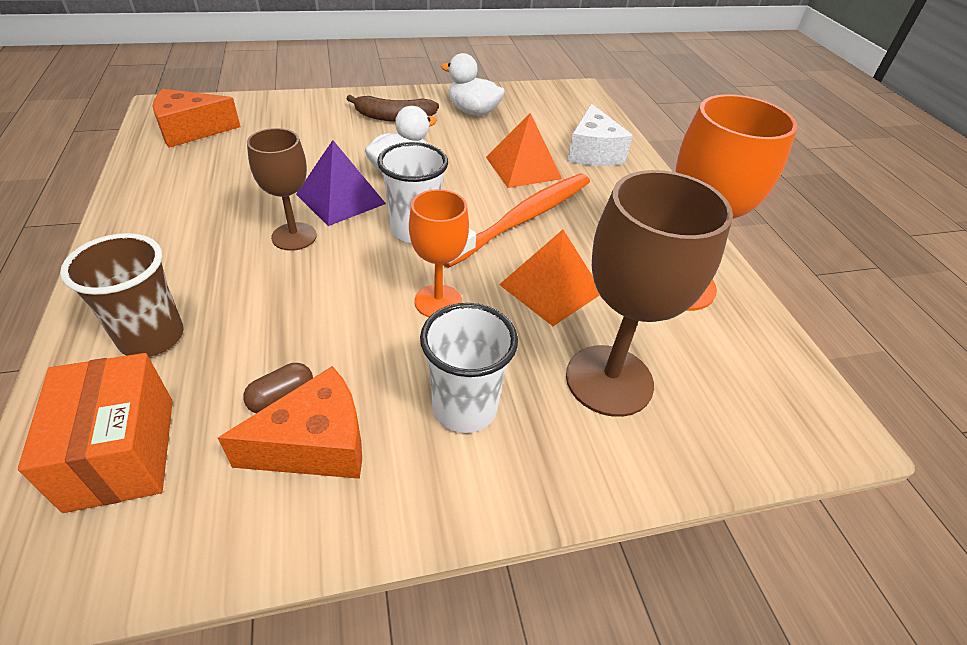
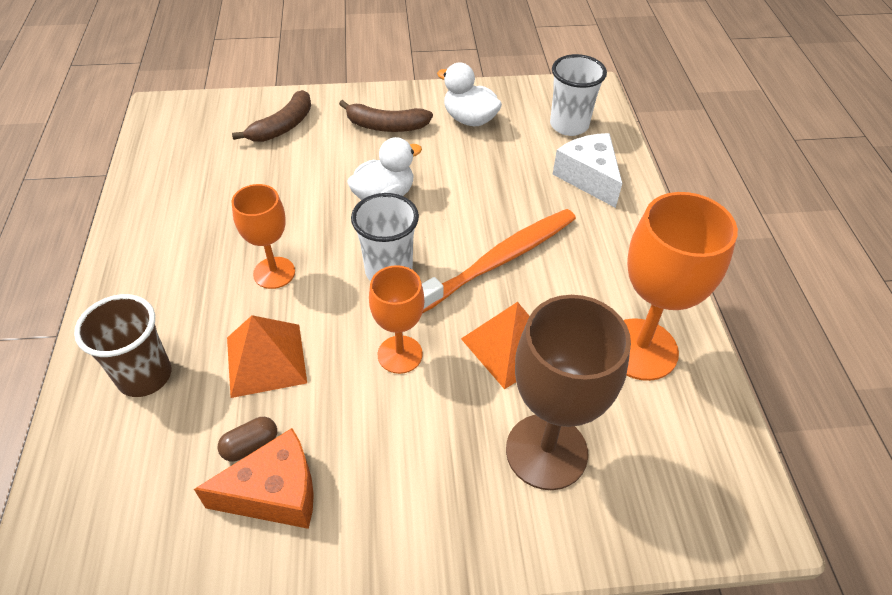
camera: 10 degrees right, 5 degrees up
orange box [18,353,173,513] -> none
orange cheese [152,89,241,148] -> none
brown goblet [247,128,317,251] -> orange goblet [231,184,295,289]
purple pyramid [296,140,386,226] -> none
white cup [420,303,518,433] -> white cup moved to [550,54,607,136]
orange pyramid [486,113,562,188] -> orange pyramid moved to [227,315,307,398]
white cheese [567,103,633,166] -> white cheese turned 150 degrees clockwise [553,133,622,208]
none -> brown banana [232,90,311,142]

